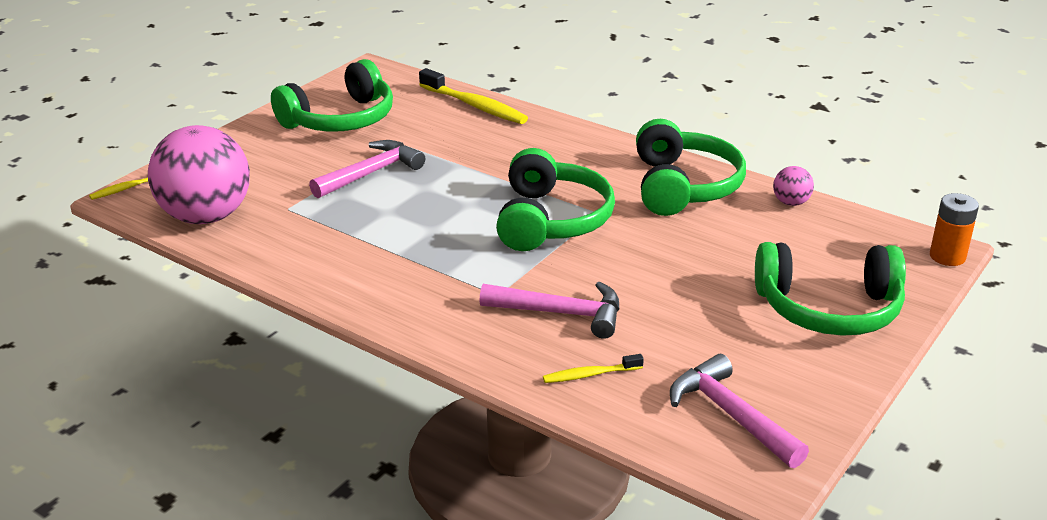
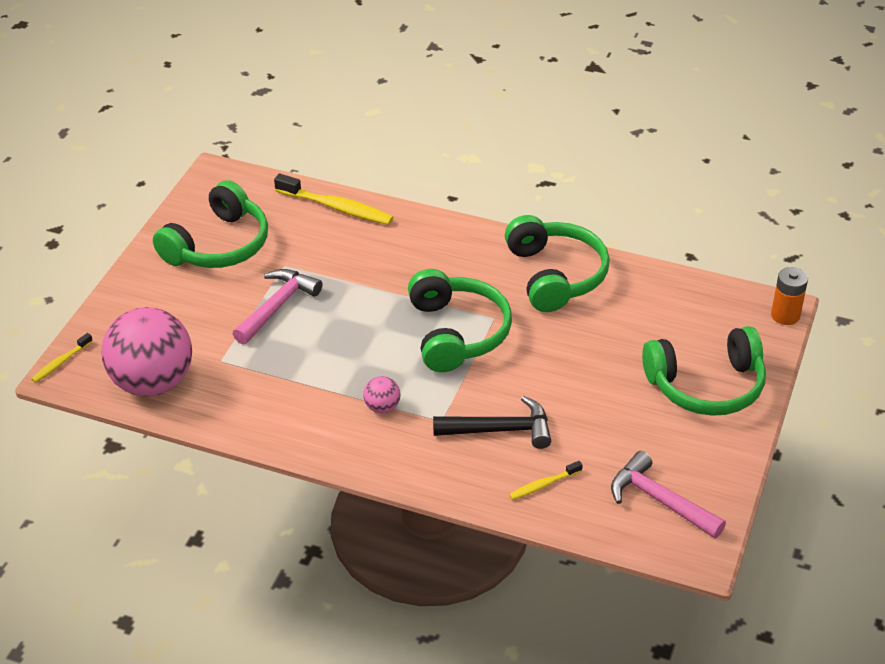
camera: 15 degrees left, 10 degrees up
pink hammer [479,282,619,339] -> black hammer [433,396,551,449]
pink ball [773,166,814,206] -> pink ball moved to [363,376,401,413]

